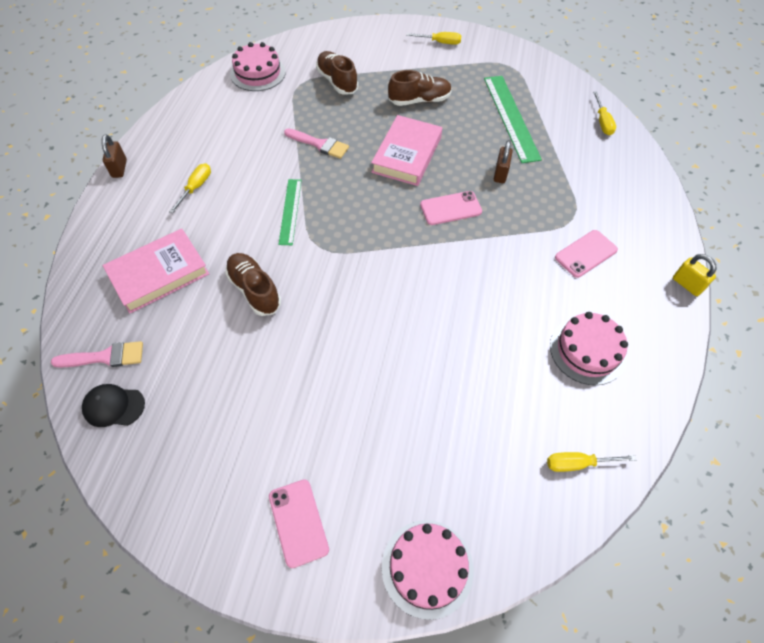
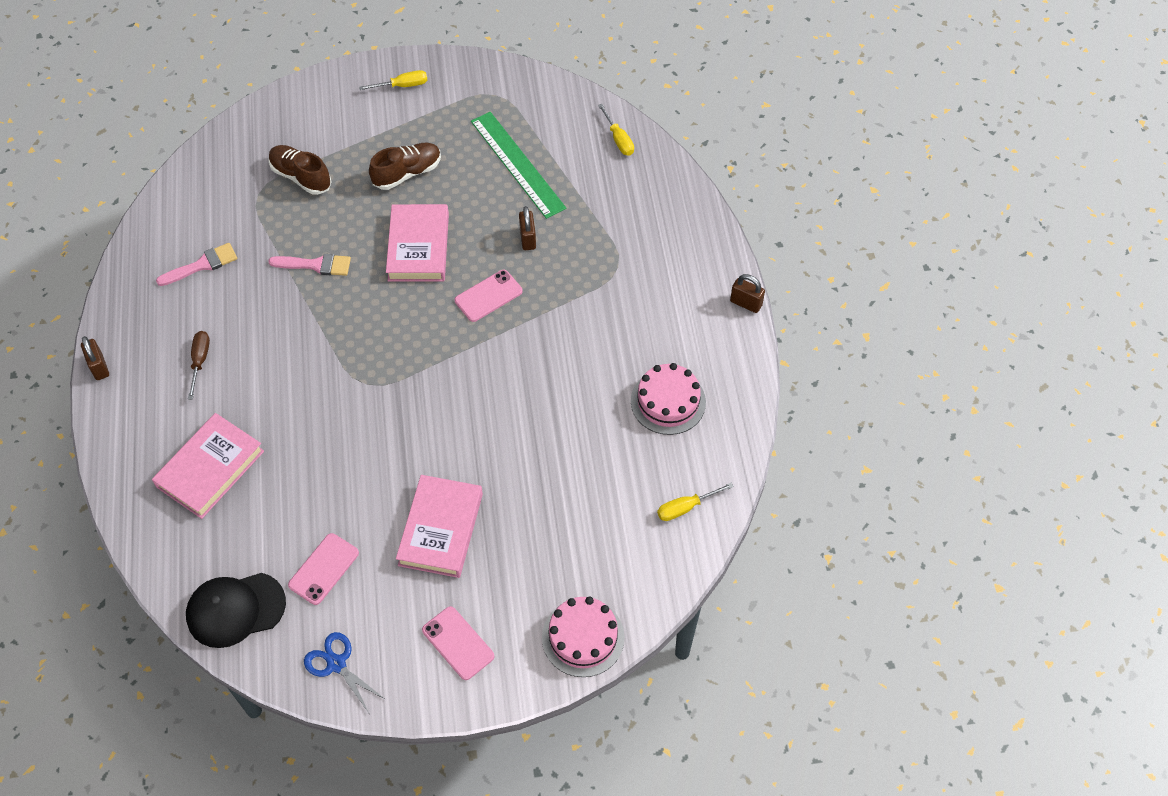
camera: 20 degrees left, 0 degrees up
pink brush [51,341,143,368] -> pink brush moved to [156,243,237,286]
black cap [82,384,145,427] -> black cap [186,573,286,648], size x1.61
yellow screwdriver [169,163,211,213] -> brown screwdriver [188,331,210,399]
brown shoe [225,253,281,316] -> none
pink cake [230,42,286,91] -> none
green ruler [278,179,302,245] -> none
pink phone [555,230,618,278] -> pink phone moved to [288,533,359,605]
yellow padlock [673,254,717,296] -> brown padlock [730,274,765,313]
none -> blue scissors [304,632,386,713]
none -> pink book [396,475,483,578]

